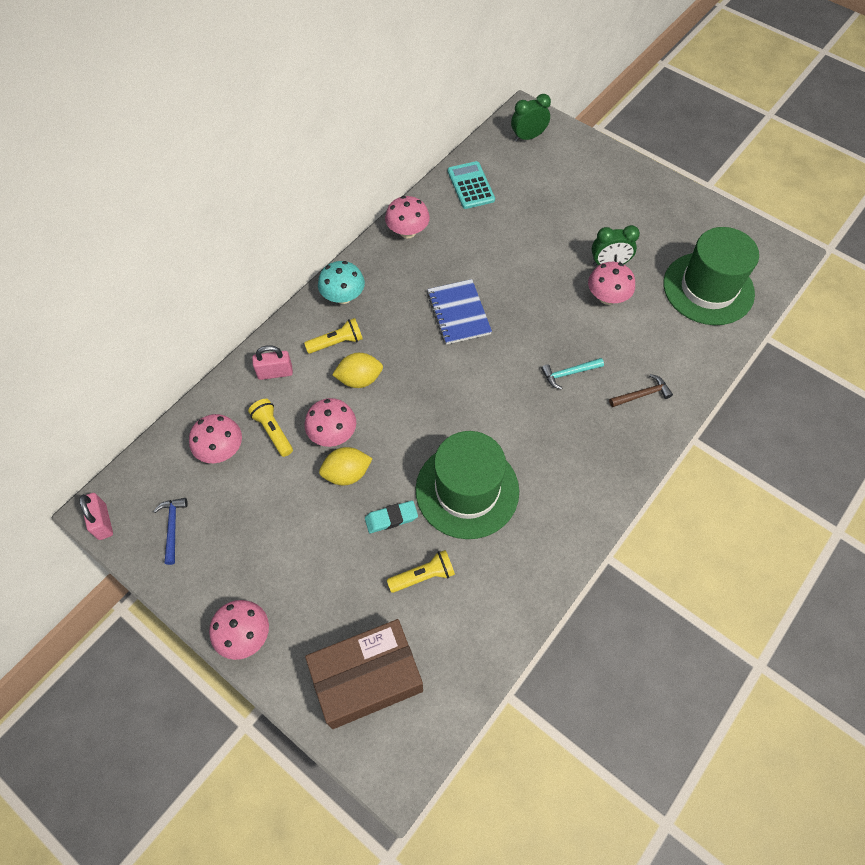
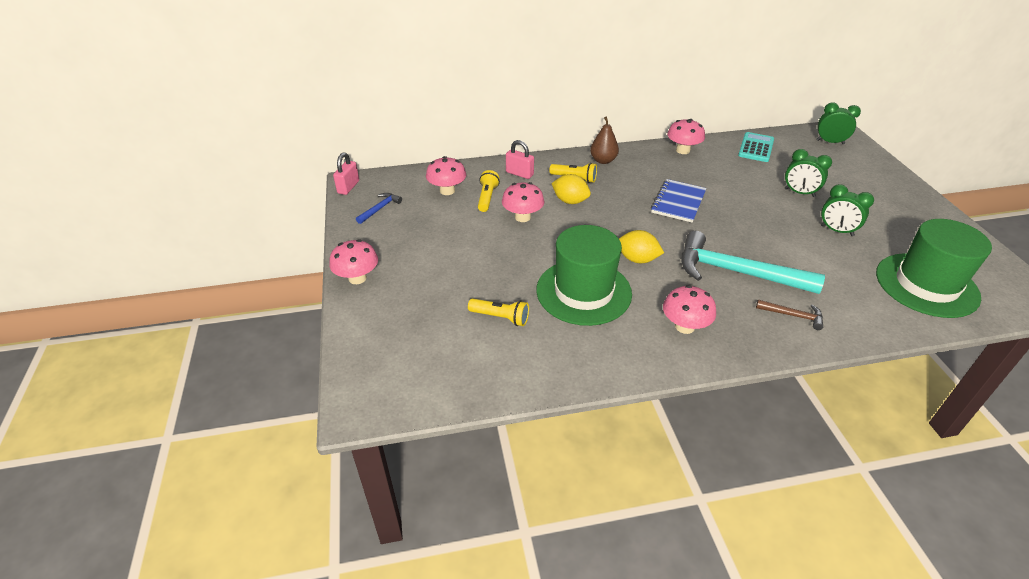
camera: 40 degrees right, 20 degrees down
brown box [305,619,423,729] -> none
turquoise mushroom [318,261,365,304] -> brown pear [590,116,619,164]
yellow lemon [319,447,373,485] -> yellow lemon moved to [619,230,664,263]
turquoise eraser [365,501,418,533] -> none
turquoise hammer [541,358,604,390] -> turquoise hammer [682,231,825,294], size x2.29
pink mushroom [588,262,635,305] -> pink mushroom moved to [663,285,716,334]
none -> green clock [785,149,832,197]

